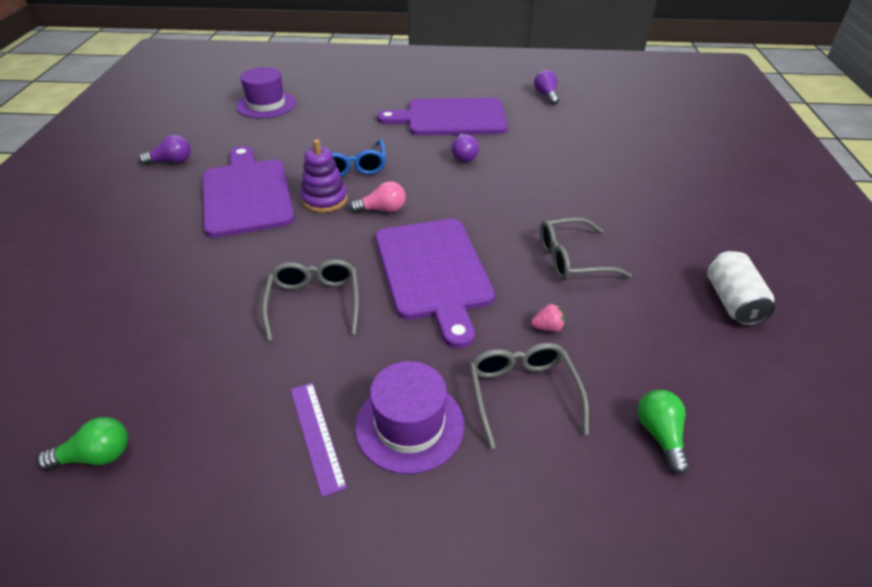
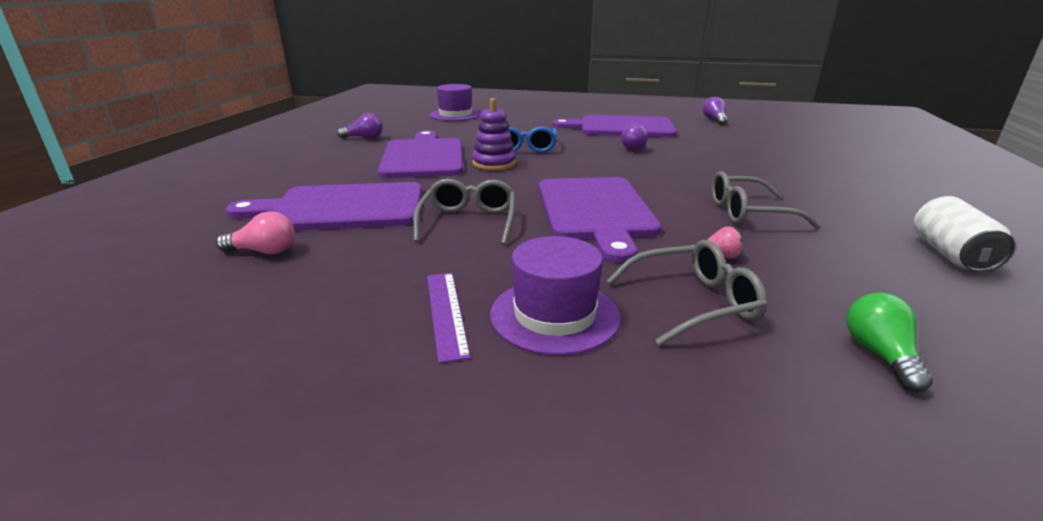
camera: 10 degrees right, 15 degrees down
green light bulb [37,417,128,470] -> none
pink light bulb [350,181,406,213] -> pink light bulb moved to [216,211,295,254]
grey glasses [469,343,589,449] -> grey glasses turned 75 degrees clockwise [607,240,767,346]
none -> purple cutting board [226,182,422,231]

